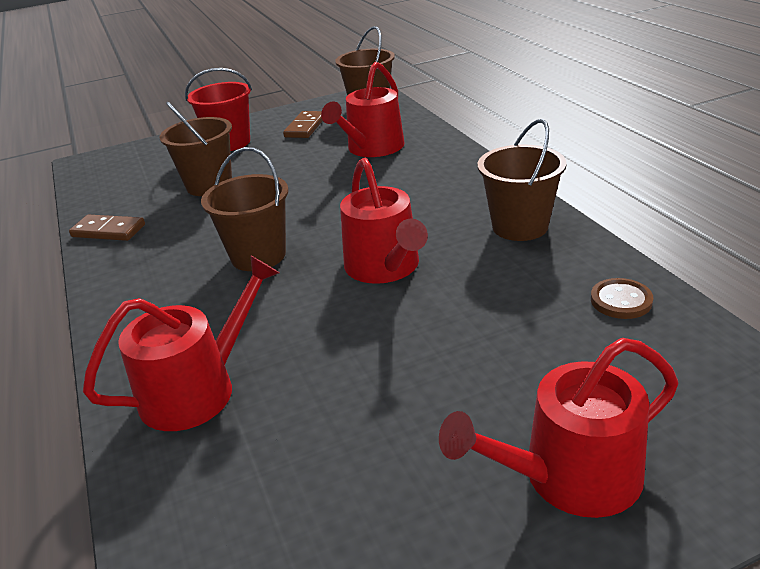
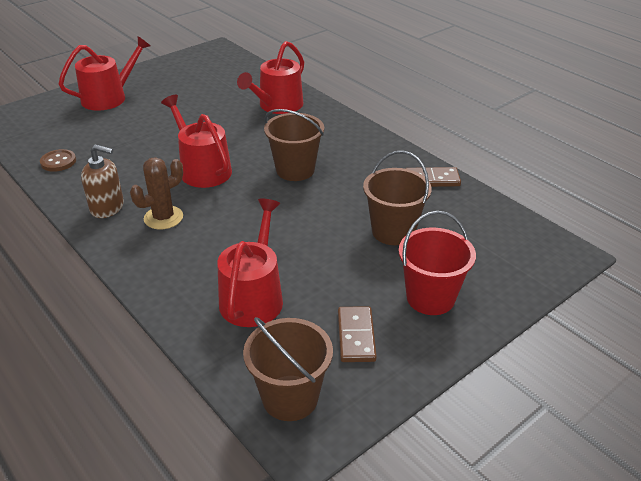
camera: 160 degrees right, 5 degrees up
brown bucket [478,119,567,241] -> brown soap dispenser [81,144,124,218]
none -> brown cactus [130,157,183,229]

